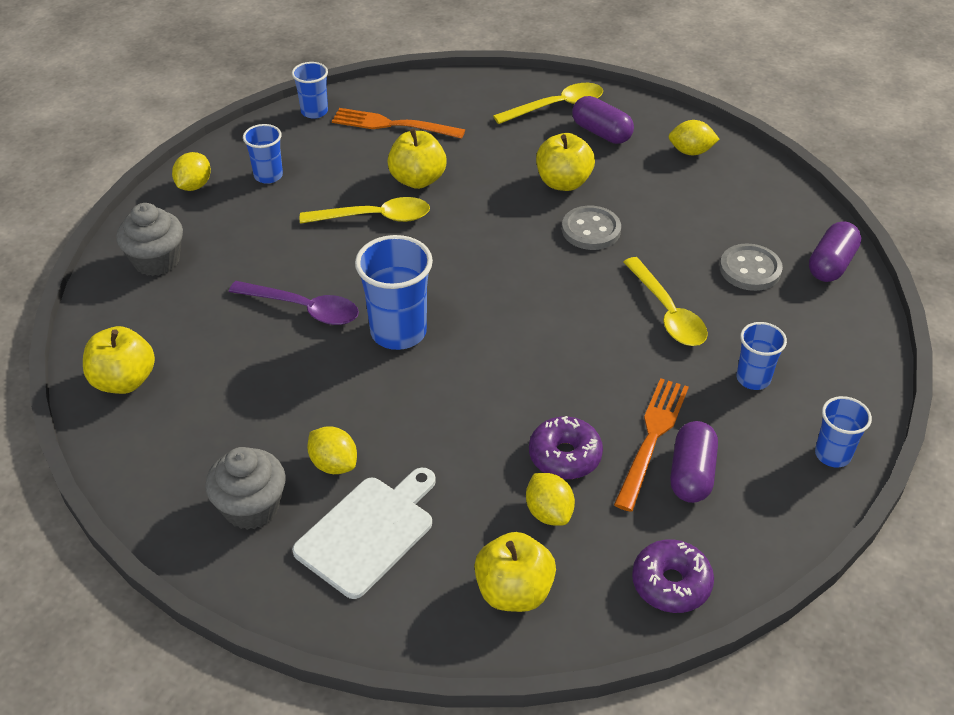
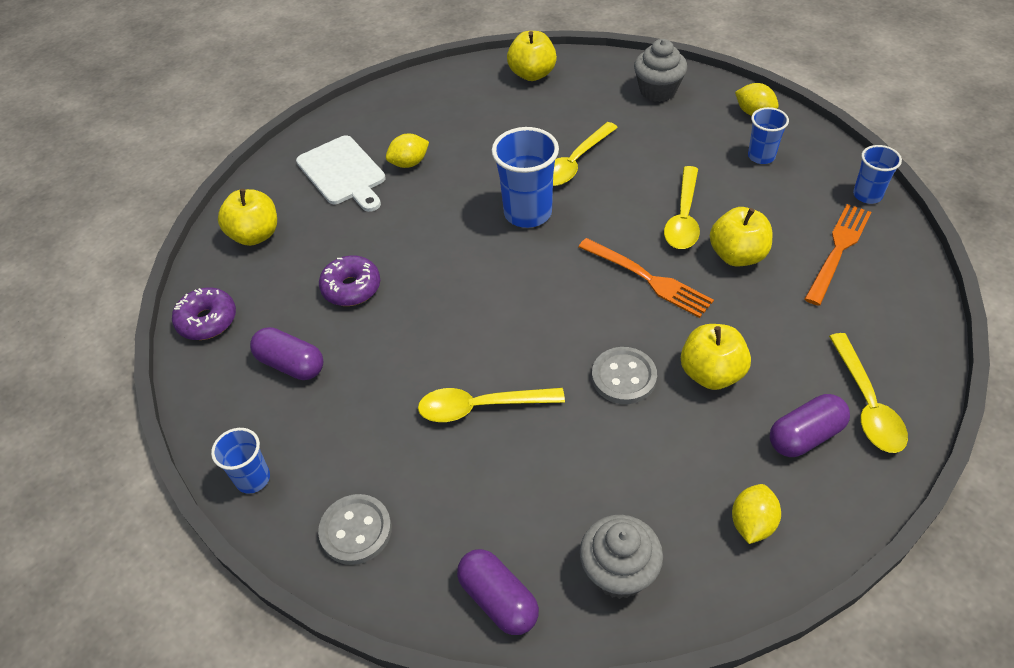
camera: 110 degrees right, 5 degrees up
grey cupcake [205,447,286,530] -> grey cupcake moved to [580,515,663,599]
purple spoon [229,281,359,325] -> yellow spoon [553,122,618,186]
yellow lemon [526,473,575,526] -> none
orange fork [614,378,689,512] -> orange fork moved to [579,238,714,318]
grey button [720,244,783,291] -> grey button moved to [318,494,392,565]
blue cup [737,322,787,390] -> none

